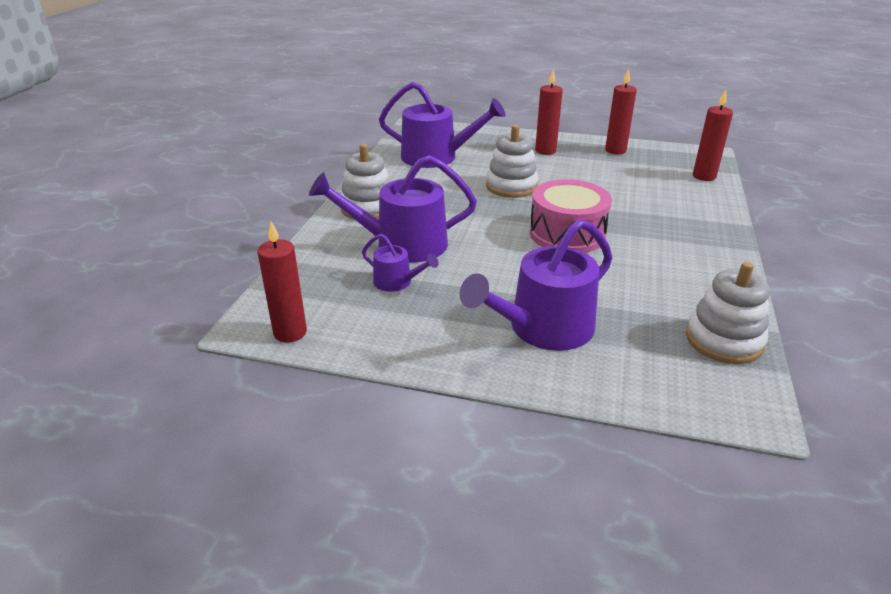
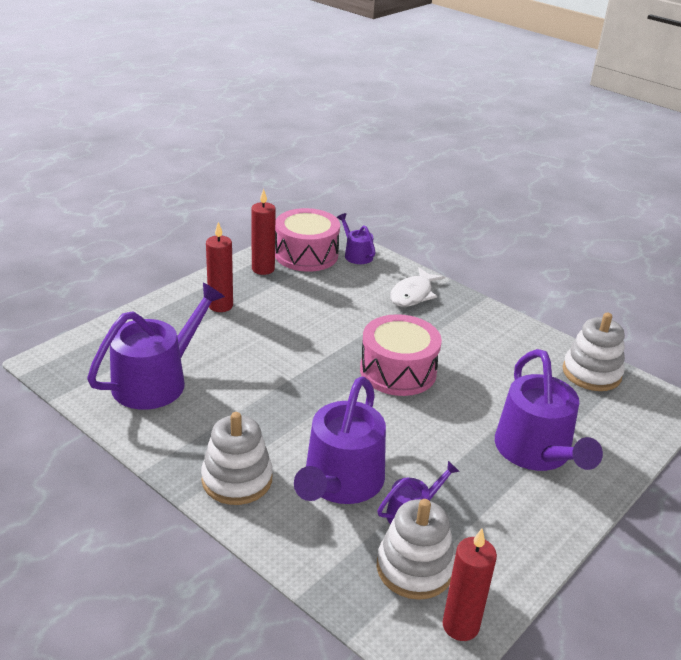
camera: 65 degrees left, 0 degrees up
white stacking toy [486,125,538,198] -> white stacking toy moved to [377,499,455,600]
red candle [693,90,733,181] -> purple watering can [337,213,375,264]
none -> pink drum [275,208,340,272]
none -> white fish [390,267,445,307]

